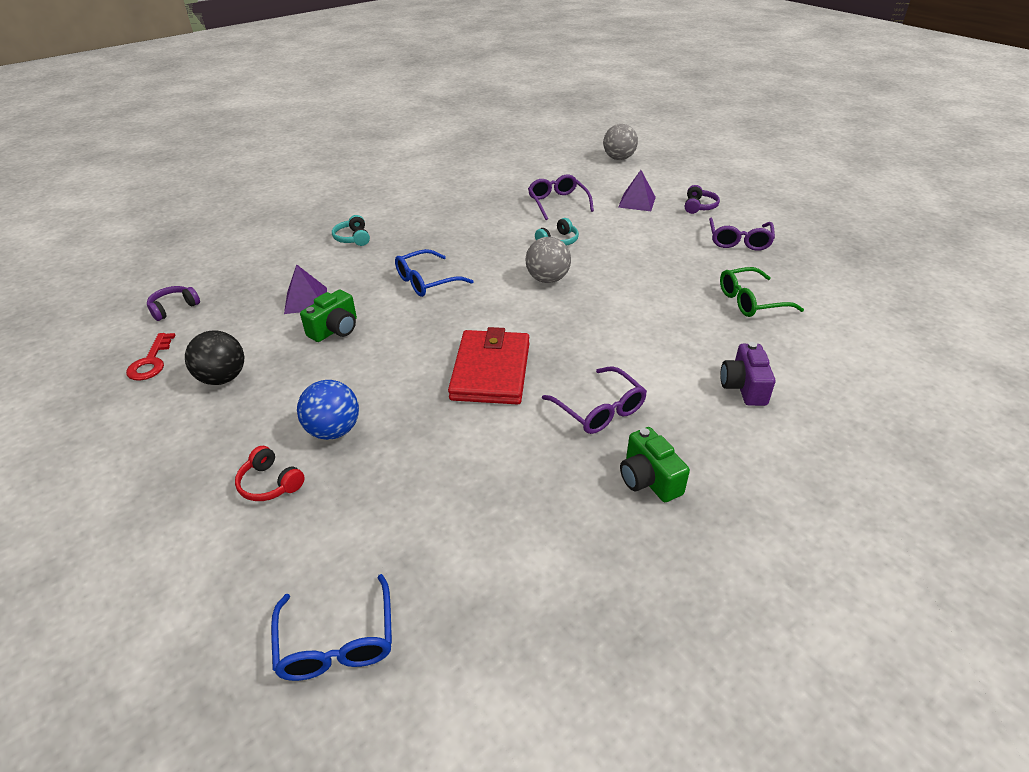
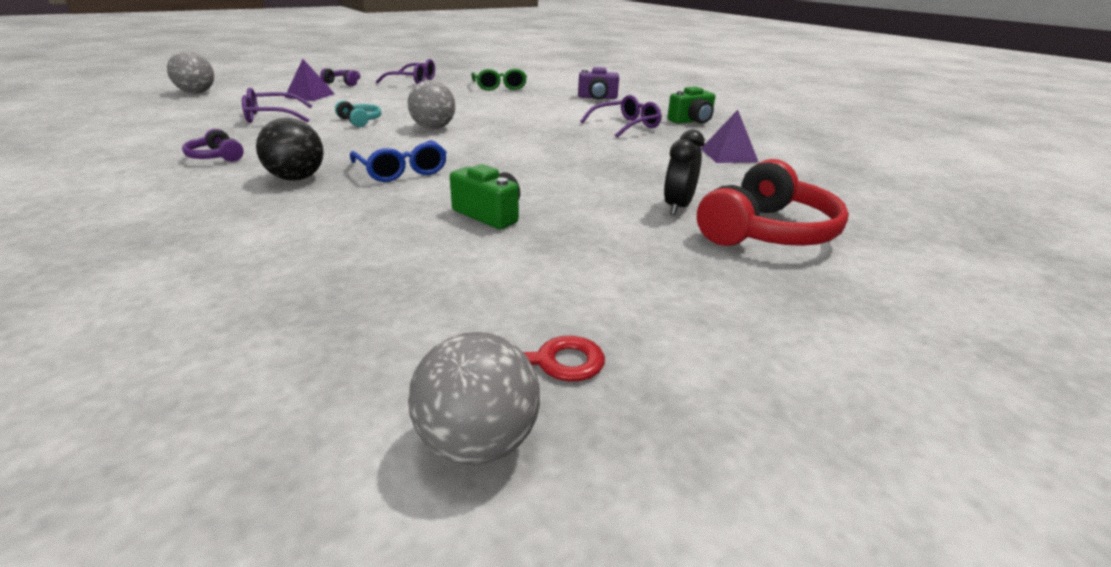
camera: 90 degrees left, 10 degrees down
purple headphones [147,286,200,321] -> purple headphones moved to [182,129,244,162]
black ball [185,330,244,385] -> black ball moved to [256,118,324,181]
red headphones [235,446,305,501] -> red headphones [697,159,849,246], size x2.01
blue glasses [271,574,392,681] -> none
purple pyramid [284,264,327,314] -> purple pyramid moved to [701,110,758,163]
blue ball [297,380,359,440] -> black clock [664,130,705,215]
turquoise headphones [332,215,370,246] -> none
red wallet [448,327,529,404] -> none
none -> grey ball [408,332,540,465]

